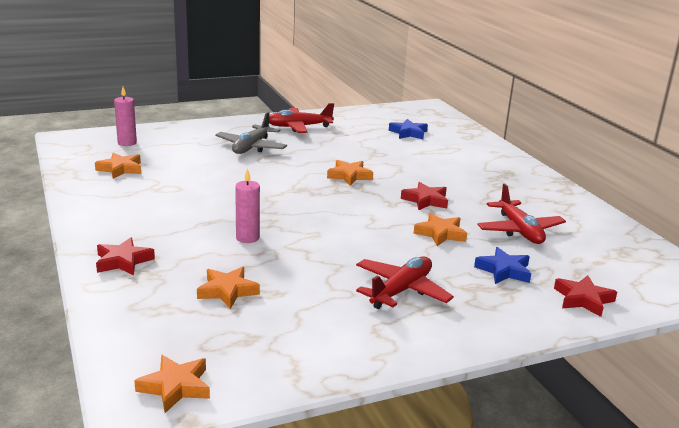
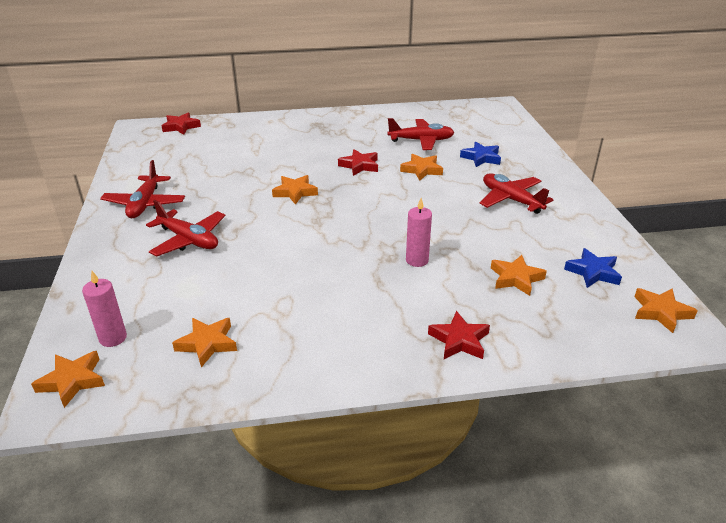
camera: 75 degrees left, 10 degrees up
grey plane [215,112,287,154] -> red plane [146,200,225,257]
blue star [389,119,428,139] -> blue star moved to [564,248,622,288]
red star [554,275,617,317] -> red star moved to [161,112,201,135]
none -> orange star [31,351,105,408]

